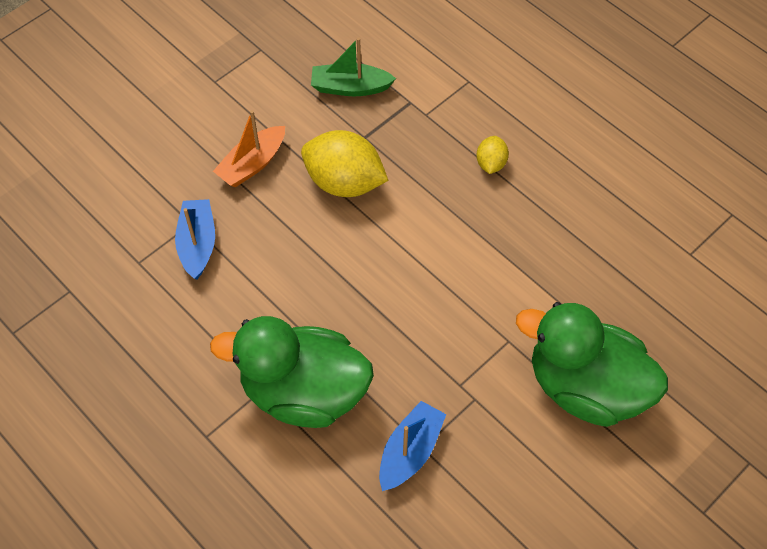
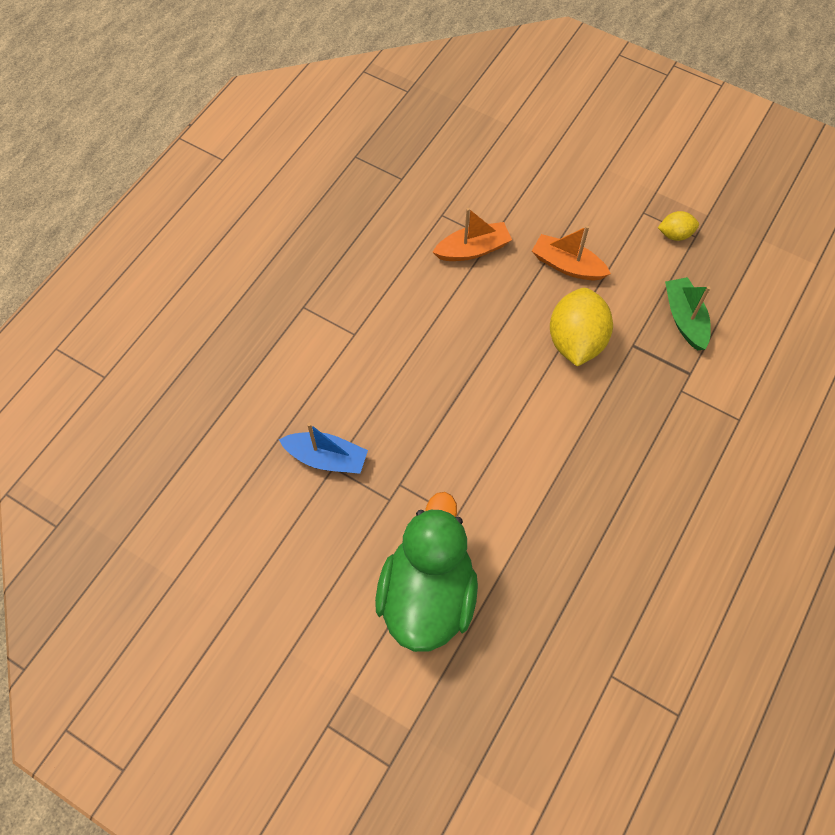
camera: 75 degrees right, 5 degrees up
blue boat [175,199,215,280] -> orange boat [433,208,512,261]
green duck [210,316,374,428] -> none
yellow lemon [476,136,509,174] -> yellow lemon moved to [658,211,699,241]

